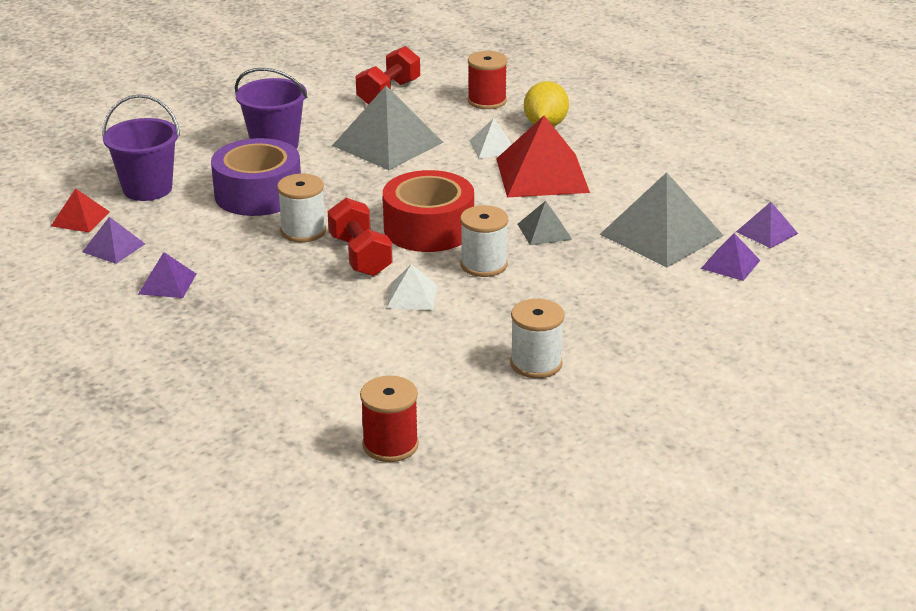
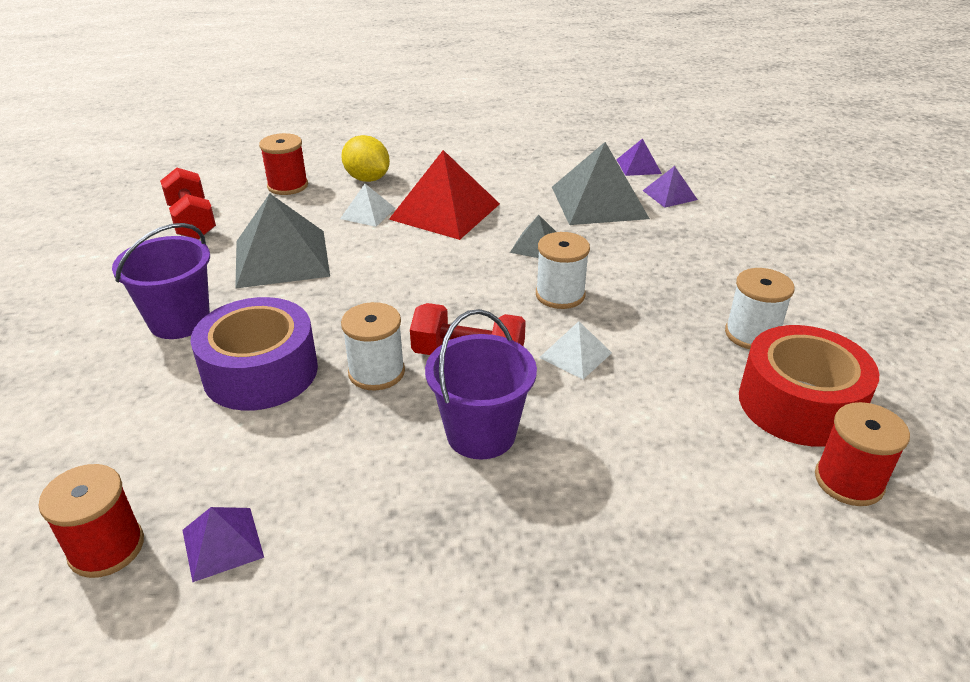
camera: 55 degrees left, 5 degrees up
red pyramid [51,188,110,232] -> red spool [38,464,144,578]
purple bucket [102,94,180,201] -> purple bucket moved to [425,309,537,459]
purple pyramid [138,252,196,298] -> none
red tape [383,170,474,252] -> red tape moved to [739,325,879,447]

